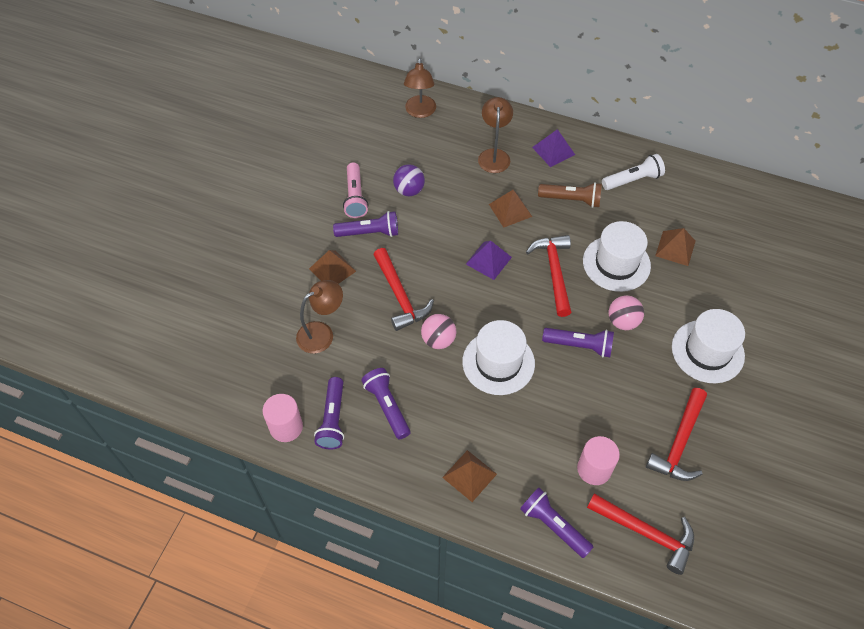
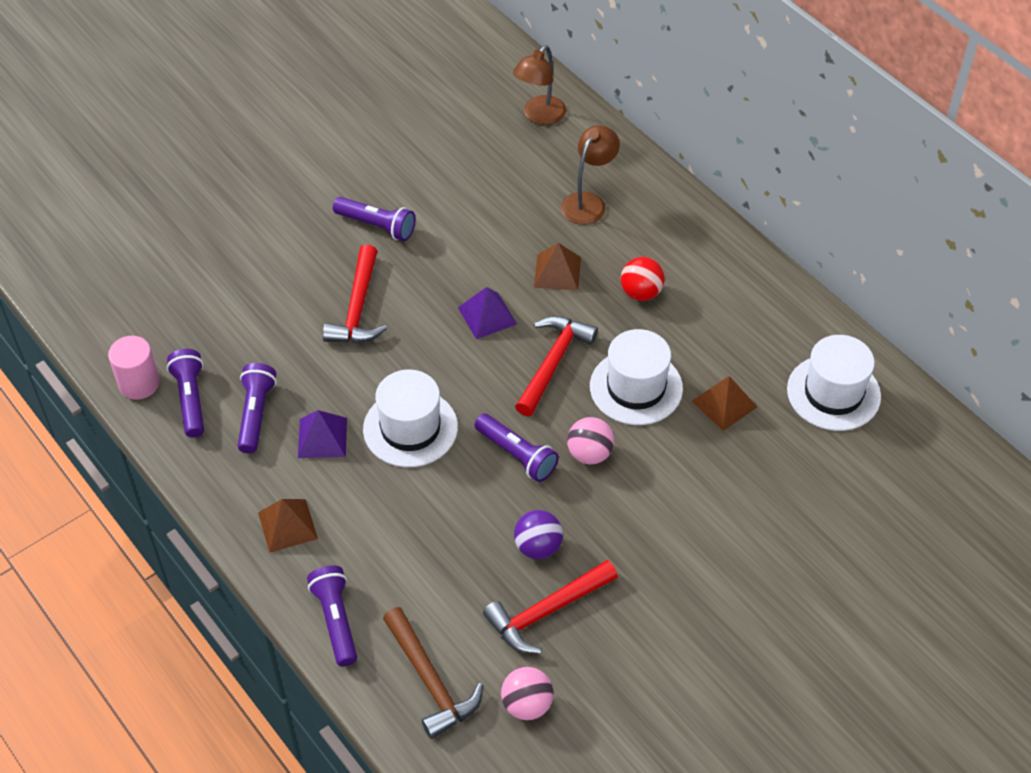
camera: 30 degrees right, 5 degrees down
brown lamp [296,280,343,354] -> none
brown pyramid [309,250,356,284] -> none
purple flashlight [314,377,344,449] -> purple flashlight turned 135 degrees clockwise [167,349,204,438]
pink flashlight [343,162,368,218] -> none
purple ball [393,164,425,196] -> purple ball moved to [514,510,563,559]
pink ball [421,314,456,349] -> pink ball moved to [501,667,553,720]
purple pyramid [532,129,575,167] -> purple pyramid moved to [298,410,347,458]
brown flashlight [538,182,602,208] -> red ball [621,257,665,301]
pink cylinder [577,436,620,485] -> none
red hammer [587,493,694,575] -> brown hammer [383,607,483,739]
white flashlight [602,154,665,190] -> none
white hat [672,309,745,383] -> white hat moved to [787,335,881,431]

